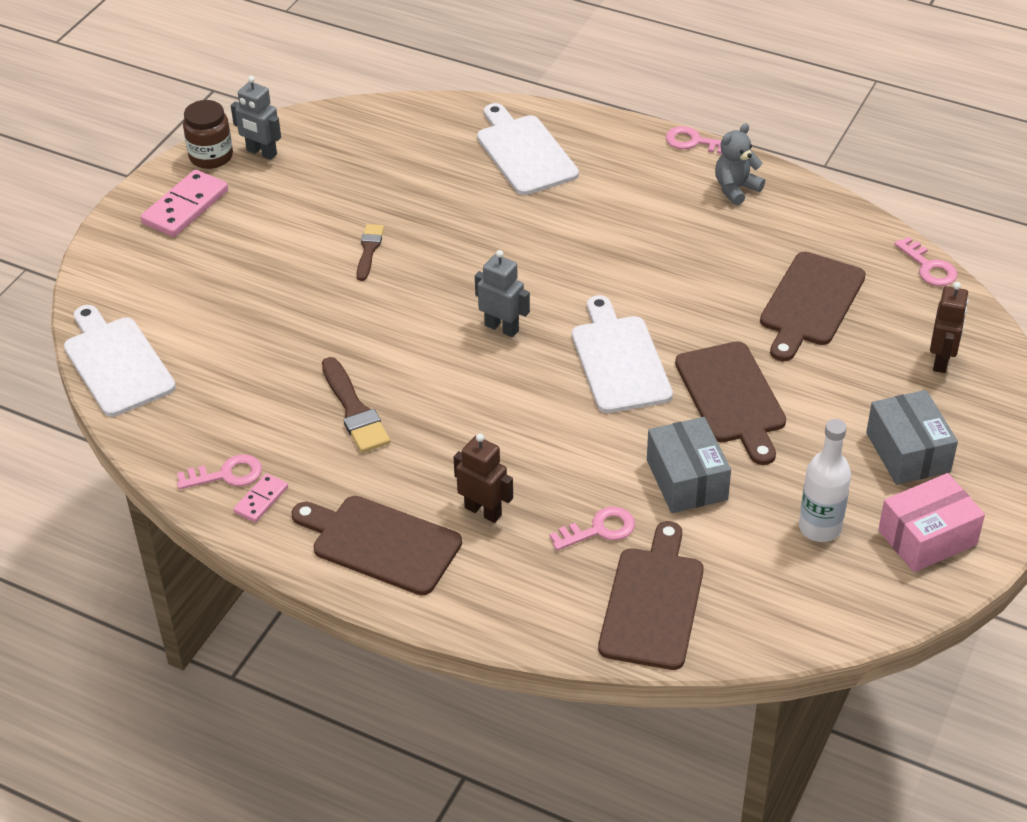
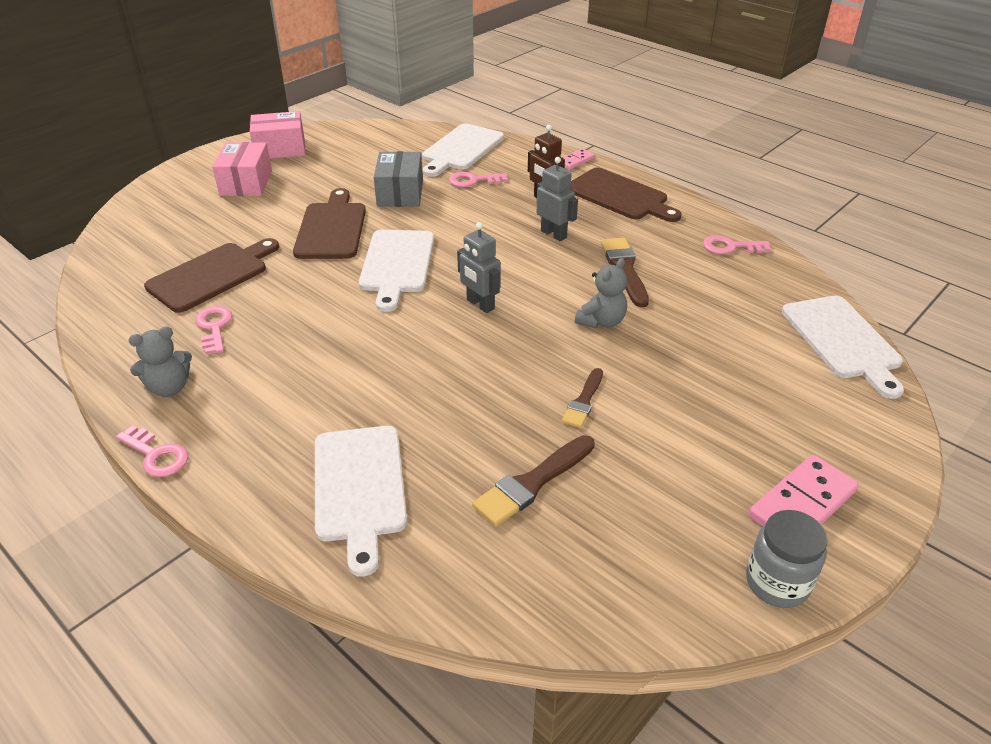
camera: 165 degrees left, 5 degrees down
brown jar [183,100,233,169] -> grey jar [746,510,828,608]
grey robot [231,76,281,160] -> grey robot moved to [537,157,578,241]
pink domino [233,473,288,523] -> pink domino moved to [562,149,595,170]
brown cutting board [598,521,704,670] -> white cutting board [422,123,504,177]
white bottle [799,419,851,542] -> none
grey box [866,390,958,485] -> pink box [212,142,272,196]
pink key [894,236,957,286] -> pink key moved to [195,306,232,354]
brown robot [930,282,969,373] -> none
none -> brown brush [472,435,595,527]
none -> grey teddy bear [575,258,627,329]

